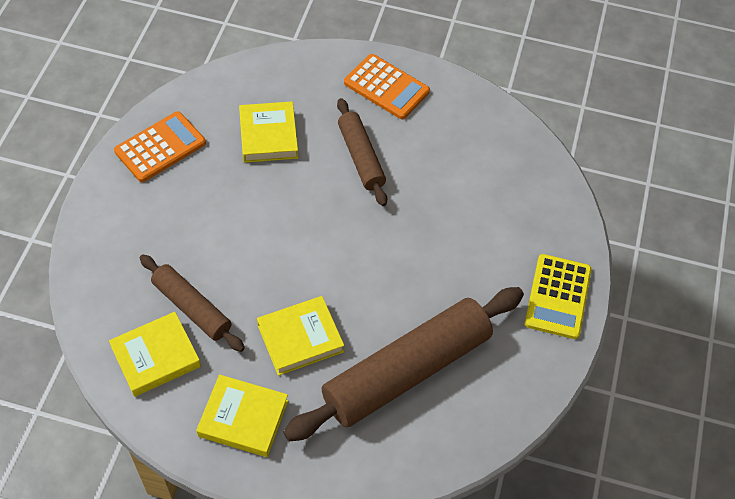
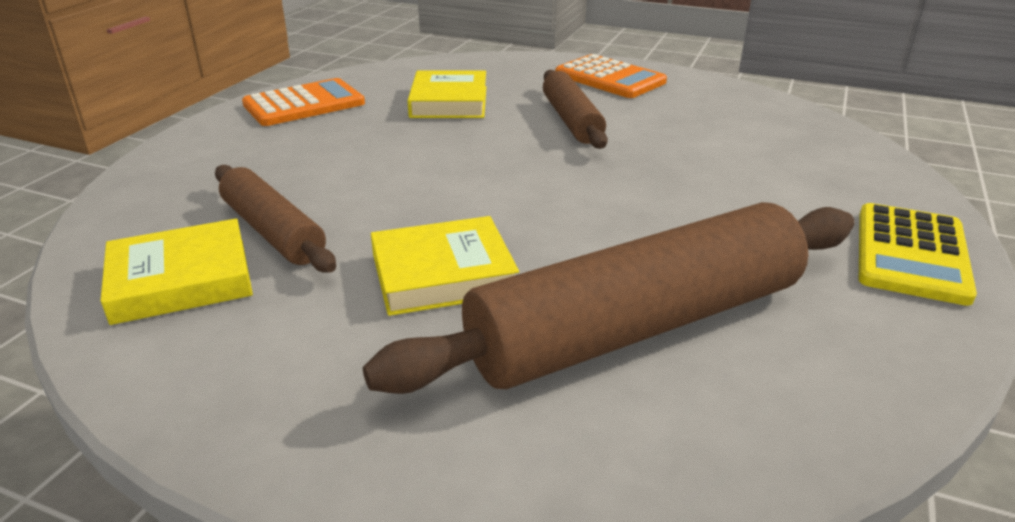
camera: 10 degrees right, 25 degrees down
yellow book [196,375,288,457] -> none

